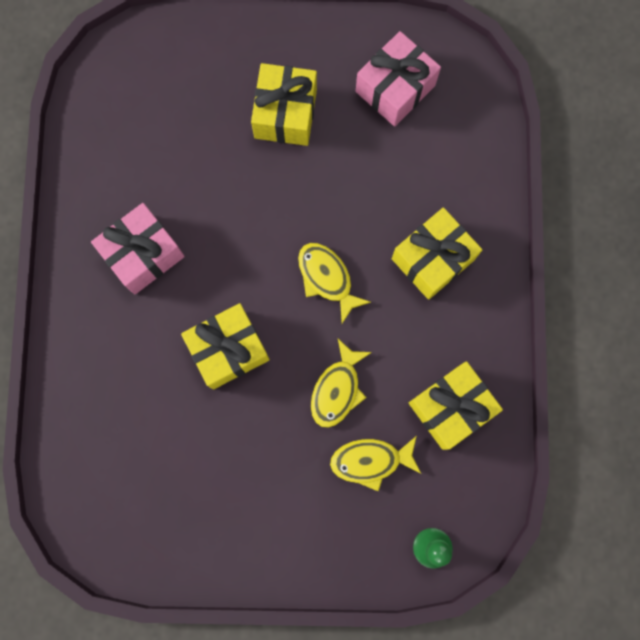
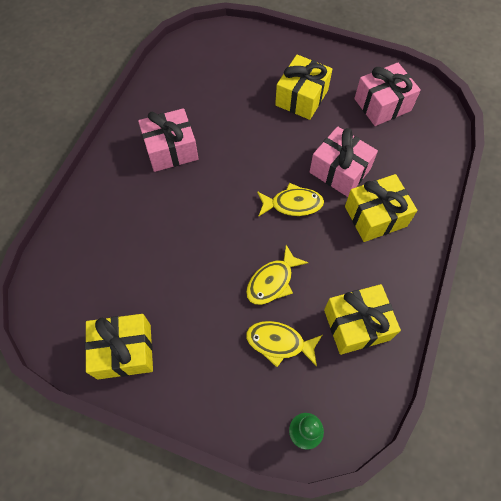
camera: 20 degrees right, 15 degrees down
yellow gift [181,303,270,389] -> yellow gift moved to [85,314,153,379]
yellow fish [298,243,371,323] -> yellow fish turned 105 degrees clockwise [257,183,324,217]
none -> pink gift [310,126,378,197]

